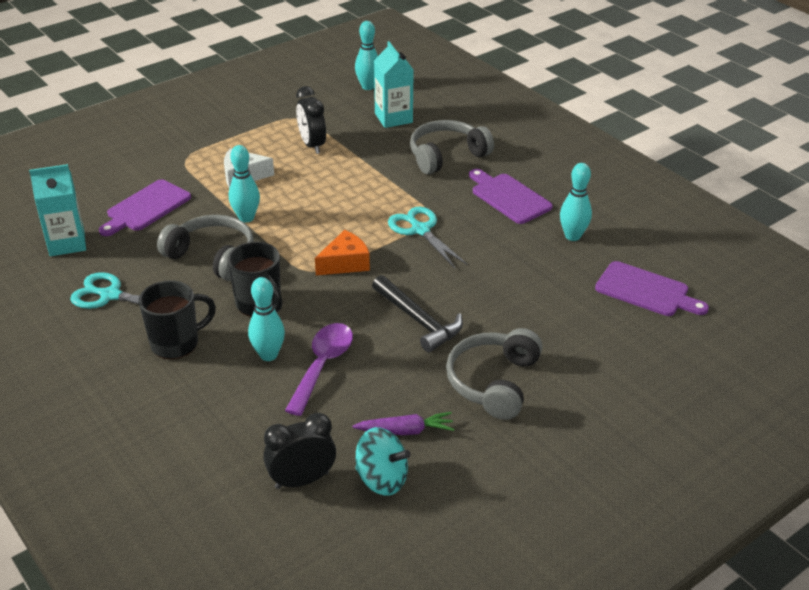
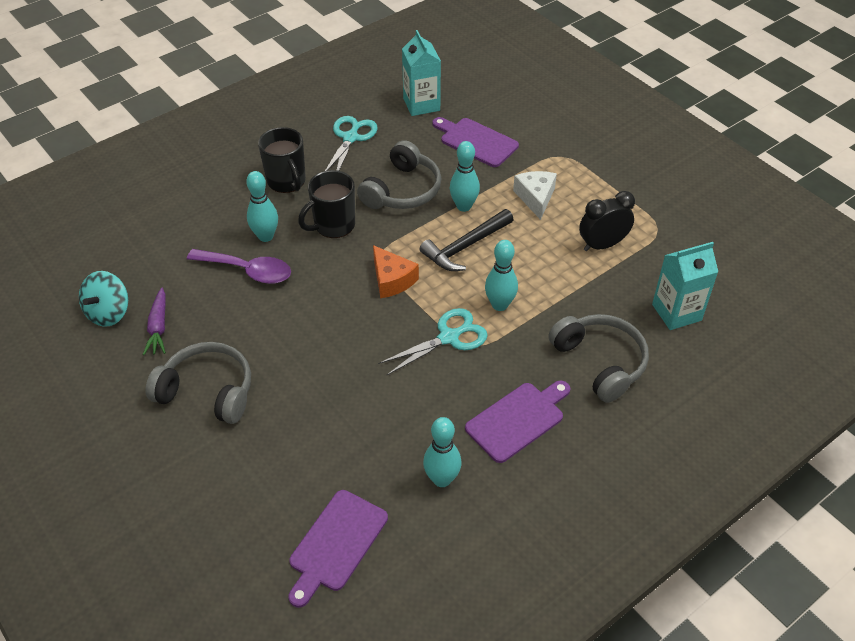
camera: 90 degrees right, 10 degrees up
black clock [263,413,336,489] -> none
turquoise bowling pin [355,21,378,90] -> turquoise bowling pin moved to [485,240,518,311]
black hammer [372,275,463,352] -> black hammer moved to [420,209,514,271]

